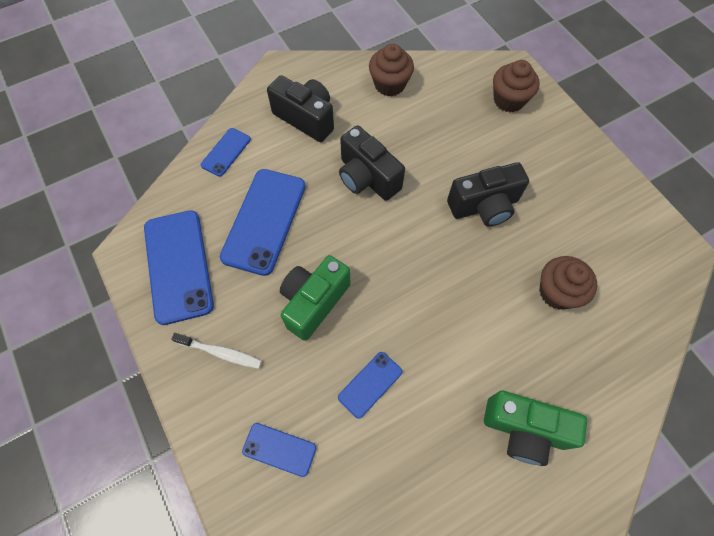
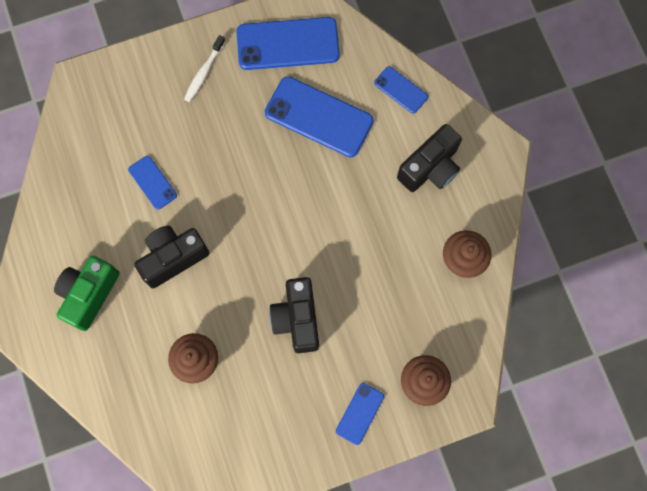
camera: 100 degrees right, 10 degrees up
blue phone [242,423,316,477] -> blue phone moved to [336,383,384,445]
green camera [280,255,350,341] -> none
black camera [339,125,405,201] -> black camera moved to [134,226,209,288]

